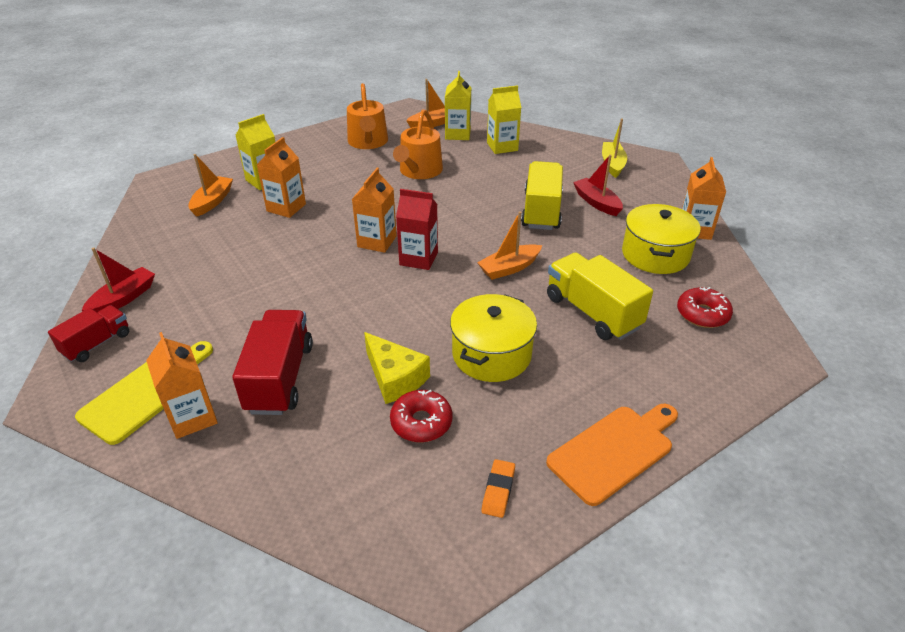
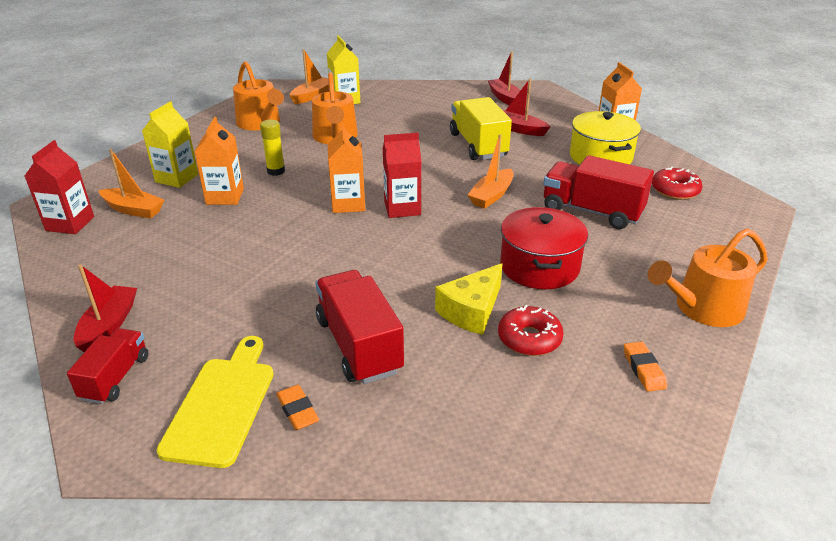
camera: 25 degrees left, 5 degrees down
orange carton [146,332,218,439] -> orange eraser [276,385,319,430]
orange boat [188,154,233,217] -> orange boat turned 120 degrees clockwise [99,149,164,219]
yellow cheese [364,332,430,404] -> yellow cheese turned 105 degrees clockwise [435,263,502,335]
yellow pot [450,294,537,382] -> red pot [500,207,588,289]
yellow carton [487,85,521,154] -> none
orange cutting board [546,404,678,506] -> orange watering can [648,228,768,327]
yellow truck [547,252,653,340] -> red truck [543,155,654,229]
yellow boat [602,119,627,178] -> red boat [488,51,520,105]
none -> red carton [25,140,94,234]
none -> yellow glue stick [260,120,285,176]

